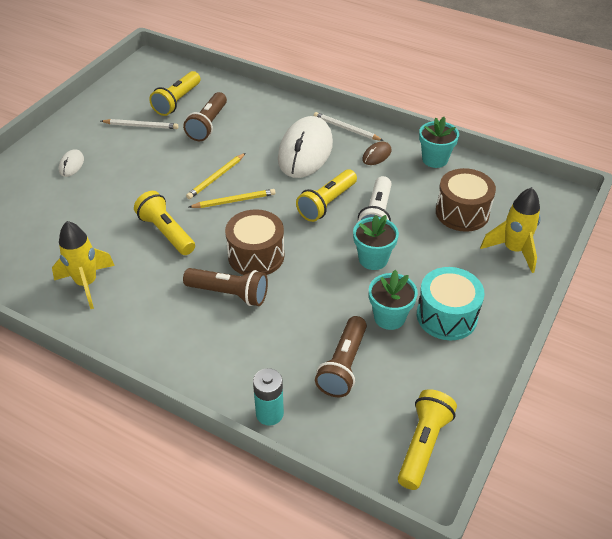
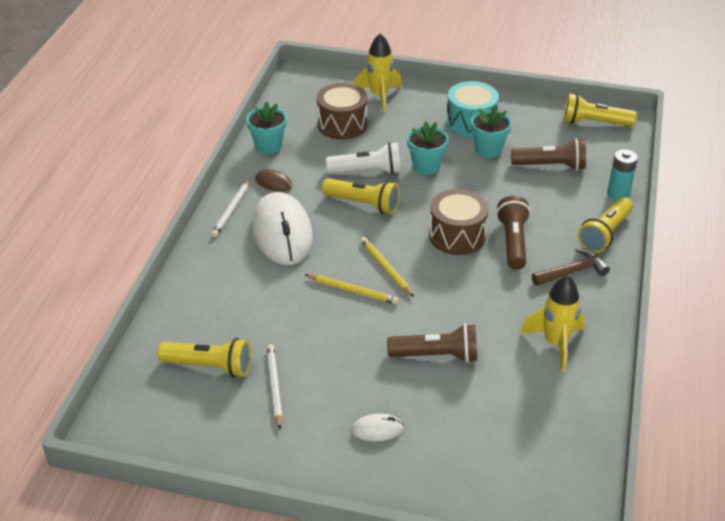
camera: 105 degrees left, 5 degrees down
yellow flashlight [134,191,195,255] -> yellow flashlight moved to [578,197,633,253]
brown flashlight [183,92,227,141] -> brown flashlight moved to [387,324,477,363]
white mouse [278,116,333,178] -> white mouse turned 75 degrees clockwise [252,192,313,265]
none -> brown hammer [532,248,610,286]

